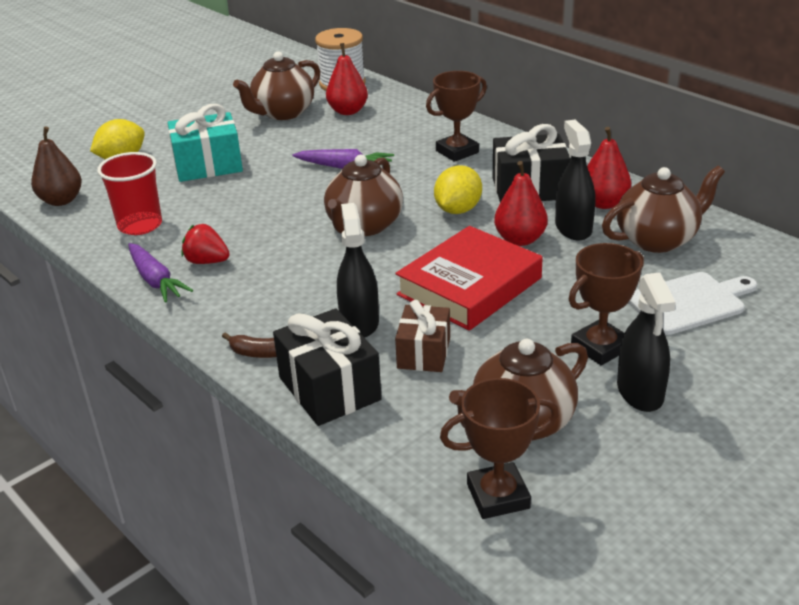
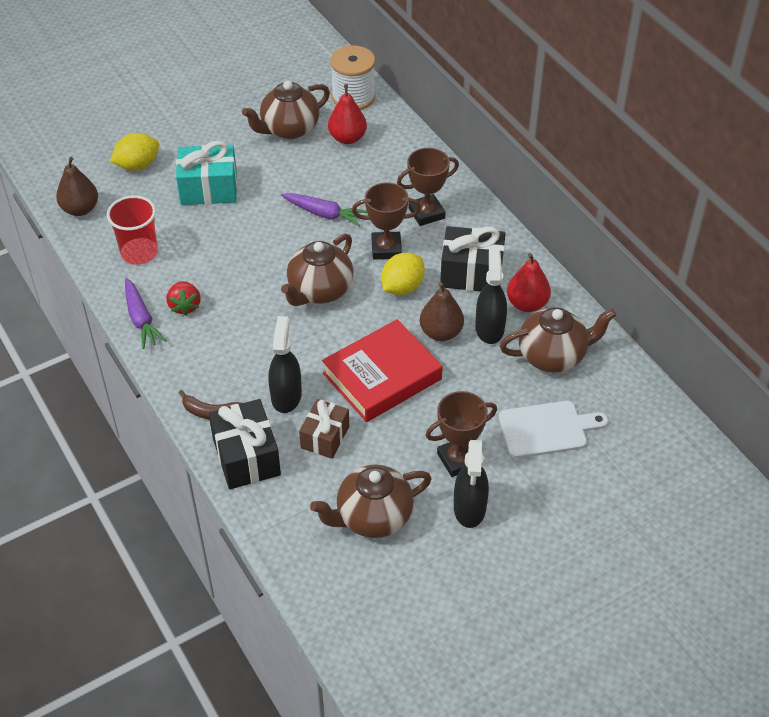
camera: 10 degrees right, 15 degrees up
red strawberry [181,224,230,264] -> red strawberry turned 135 degrees counterclockwise [166,281,200,316]
brown trophy [440,378,559,519] -> brown trophy moved to [352,182,421,260]
red pear [494,161,548,246] -> brown pear [420,282,464,341]

